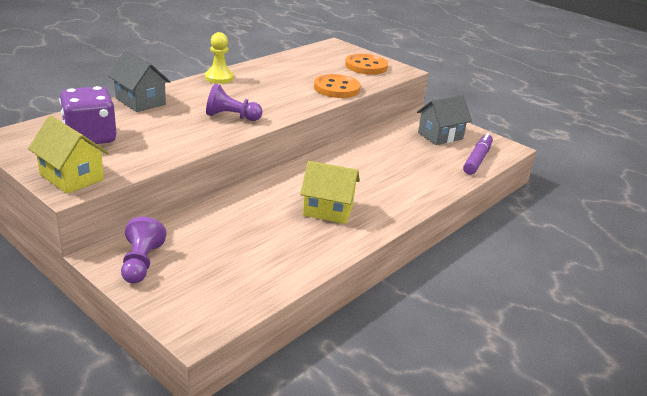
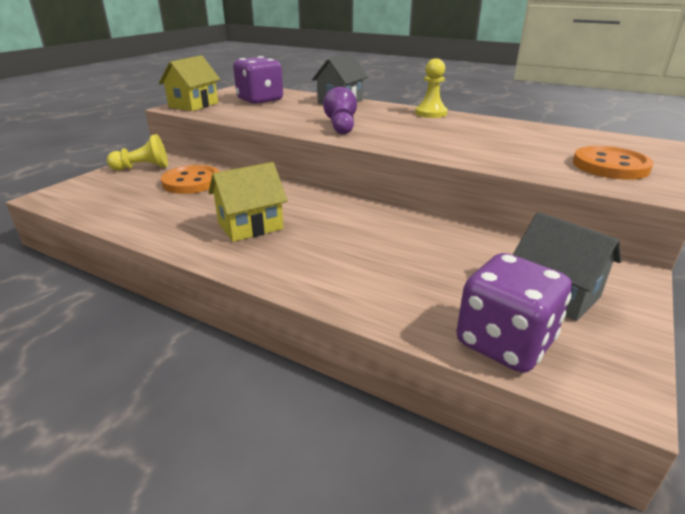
camera: 80 degrees right, 0 degrees up
purple pawn [121,217,166,284] -> yellow pawn [107,134,168,171]
yellow house [300,161,360,224] -> yellow house turned 60 degrees clockwise [208,162,287,242]
orange button [314,74,361,98] -> orange button moved to [161,165,219,194]
purple marker [463,133,493,175] -> purple dice [456,253,572,373]

